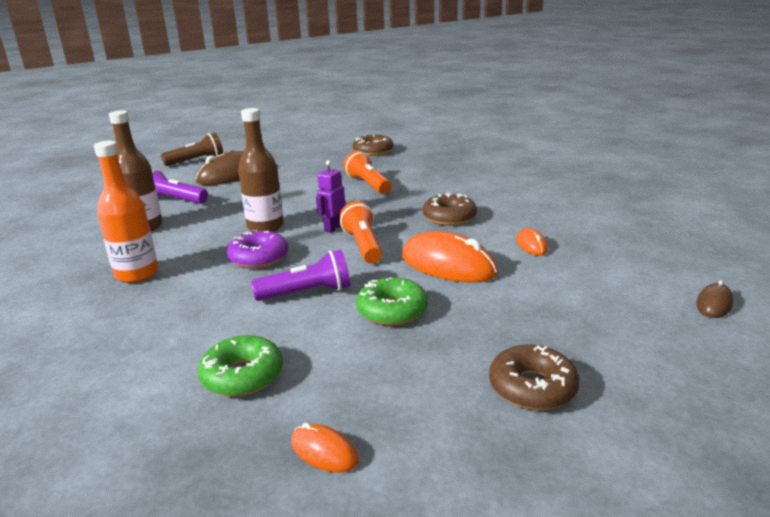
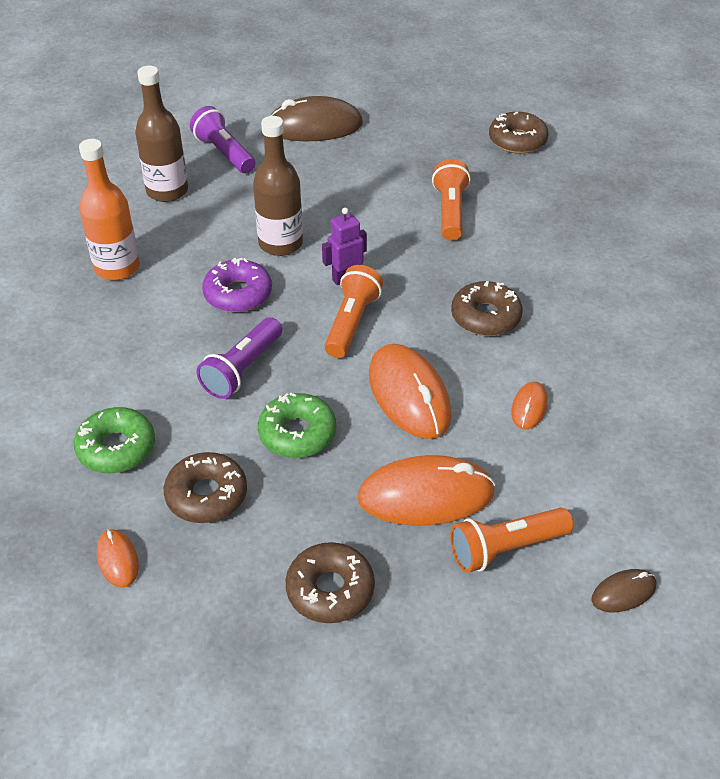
camera: 30 degrees right, 20 degrees up
brown flashlight [161,133,223,166] -> none
purple flashlight [251,250,350,301] -> purple flashlight turned 105 degrees clockwise [197,317,282,399]
none -> brown donut [164,452,247,523]
none -> orange mouse [358,455,495,526]
none -> orange flashlight [450,508,573,573]

